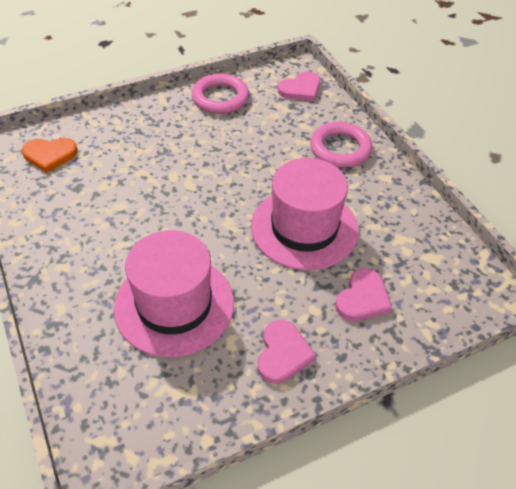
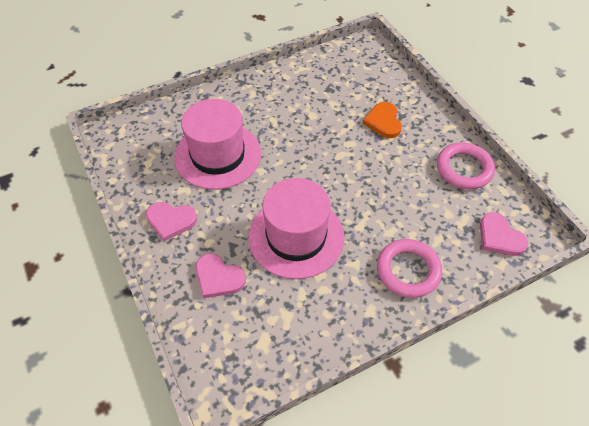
camera: 90 degrees right, 5 degrees up
orange heart [22,138,77,173] -> orange heart moved to [363,102,402,138]

